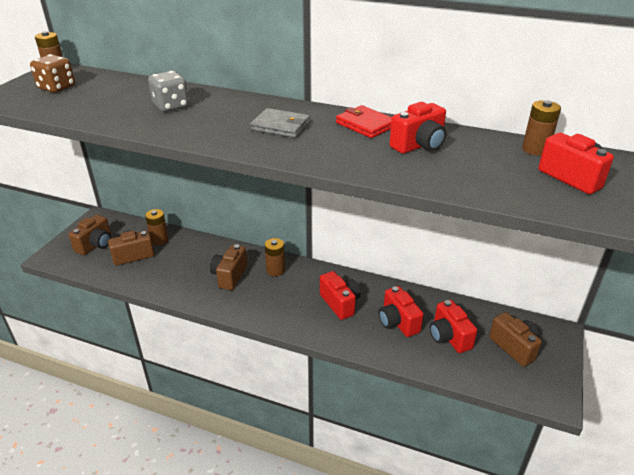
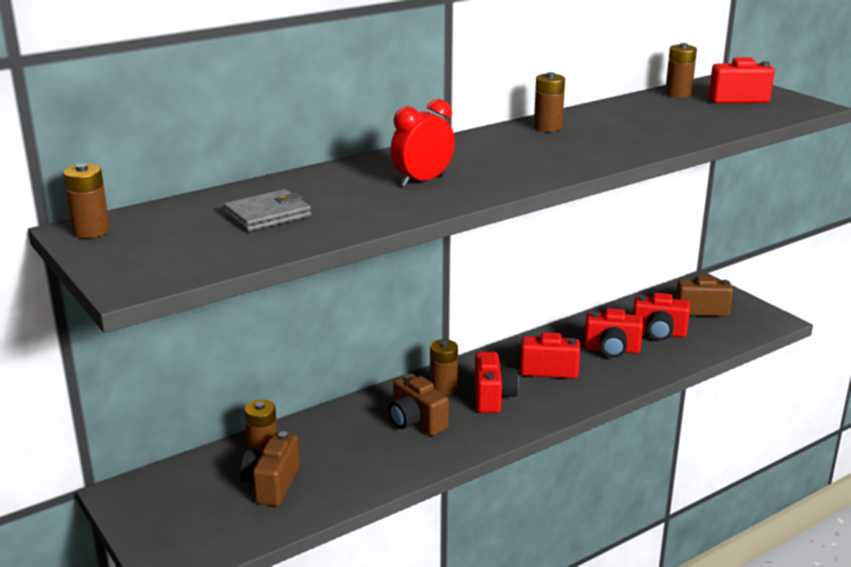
camera: 55 degrees left, 10 degrees down
brown dice [30,54,75,93] -> none
brown camera [68,214,111,255] -> none
grey dice [148,71,189,112] -> none
grey wallet [250,108,310,138] -> grey wallet moved to [224,189,311,231]
red wallet [336,105,392,138] -> brown battery [534,72,565,132]
red camera [389,102,447,154] -> red camera moved to [475,352,519,413]
none -> red clock [391,99,455,187]

